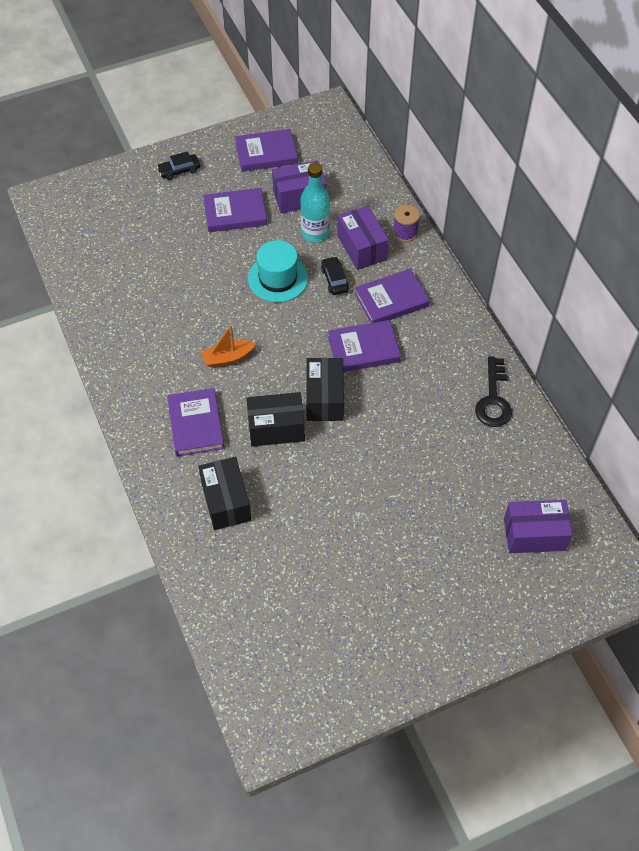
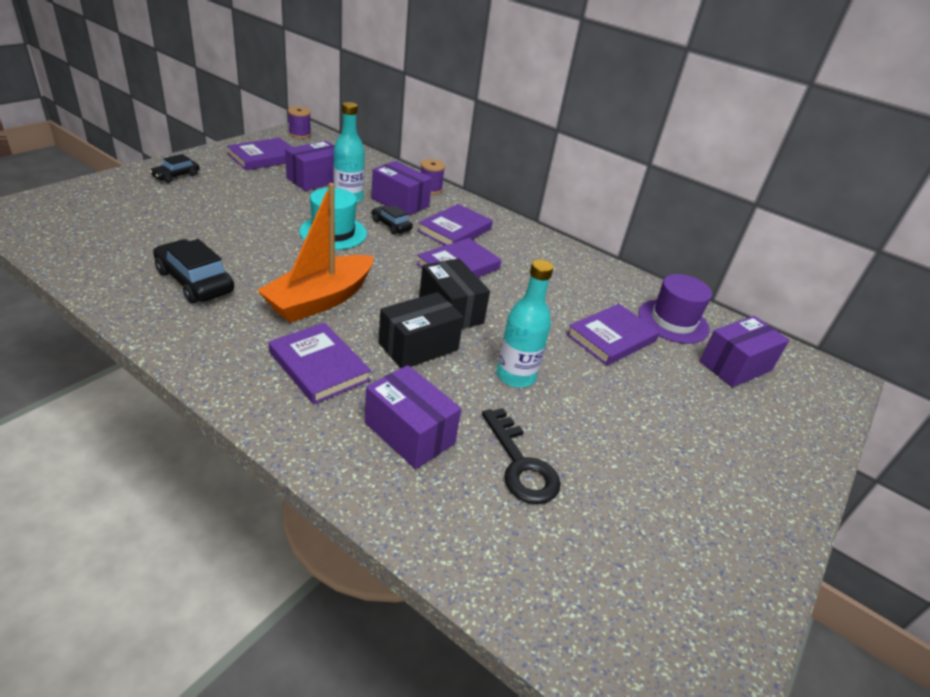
camera: 35 degrees left, 20 degrees down
black box [198,457,251,530] -> purple box [365,365,461,469]
orange boat [201,325,256,367] -> orange boat [257,183,374,323], size x1.92
purple book [203,188,267,232] -> purple book moved to [567,304,660,366]
black key [475,356,512,427] -> black key moved to [482,408,561,504]
none -> black car [153,239,234,303]
none -> purple spool [288,107,311,138]
none -> turquoise bottle [497,259,553,388]
none -> purple hat [638,274,712,344]

